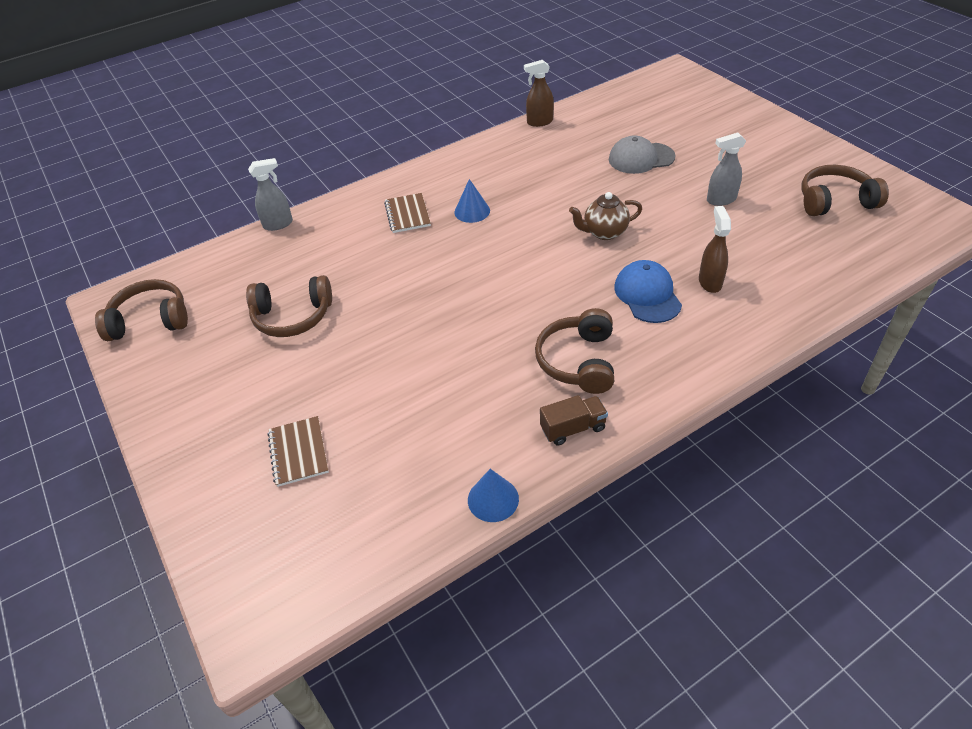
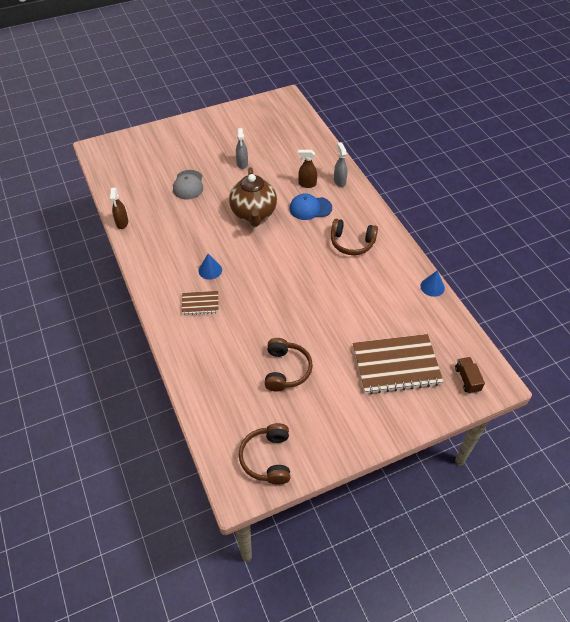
camera: 85 degrees left, 5 degrees up
grey spray bottle [248,158,293,231] -> grey spray bottle moved to [334,142,347,187]
brown notebook [267,416,329,487] -> brown notebook [353,334,444,394], size x2.02
brown truck [540,395,608,446] -> brown truck moved to [455,357,485,394]
brown teapot [569,192,642,240] -> brown teapot [229,167,277,227], size x1.80
brown headphones [801,165,889,216] -> none

